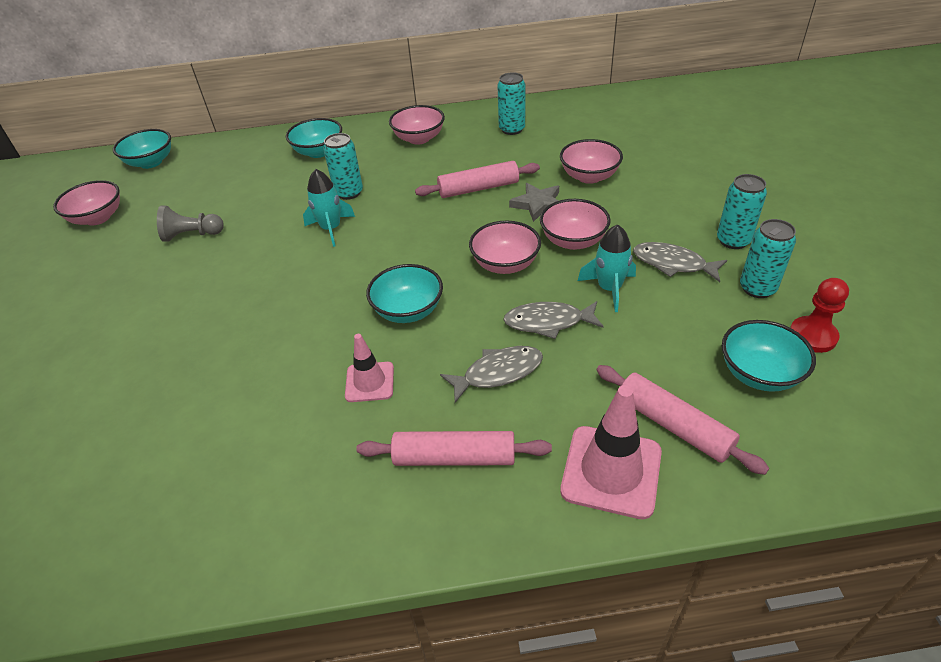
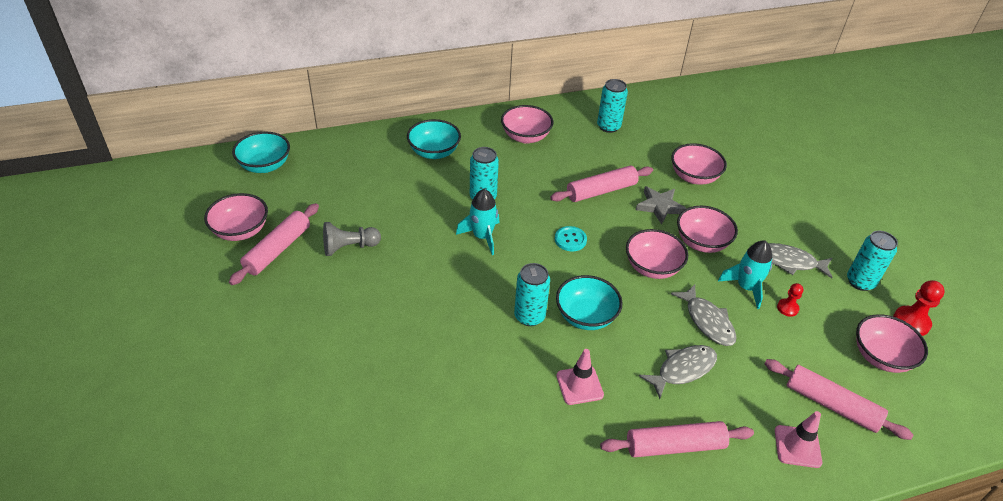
camera: 15 degrees left, 0 degrees up
grey fish [503,301,604,339] -> grey fish turned 105 degrees counterclockwise [671,284,737,346]
pink traffic cone [560,385,662,519] -> pink traffic cone [775,411,822,468], size x0.60
turquoise can [717,174,767,249] -> turquoise can moved to [514,263,550,326]
turquoise bowl [722,320,816,392] -> pink bowl [856,314,928,373]
none -> pink rolling pin [229,203,319,285]
none -> turquoise button [555,226,587,251]
none -> red pawn [777,283,803,317]

